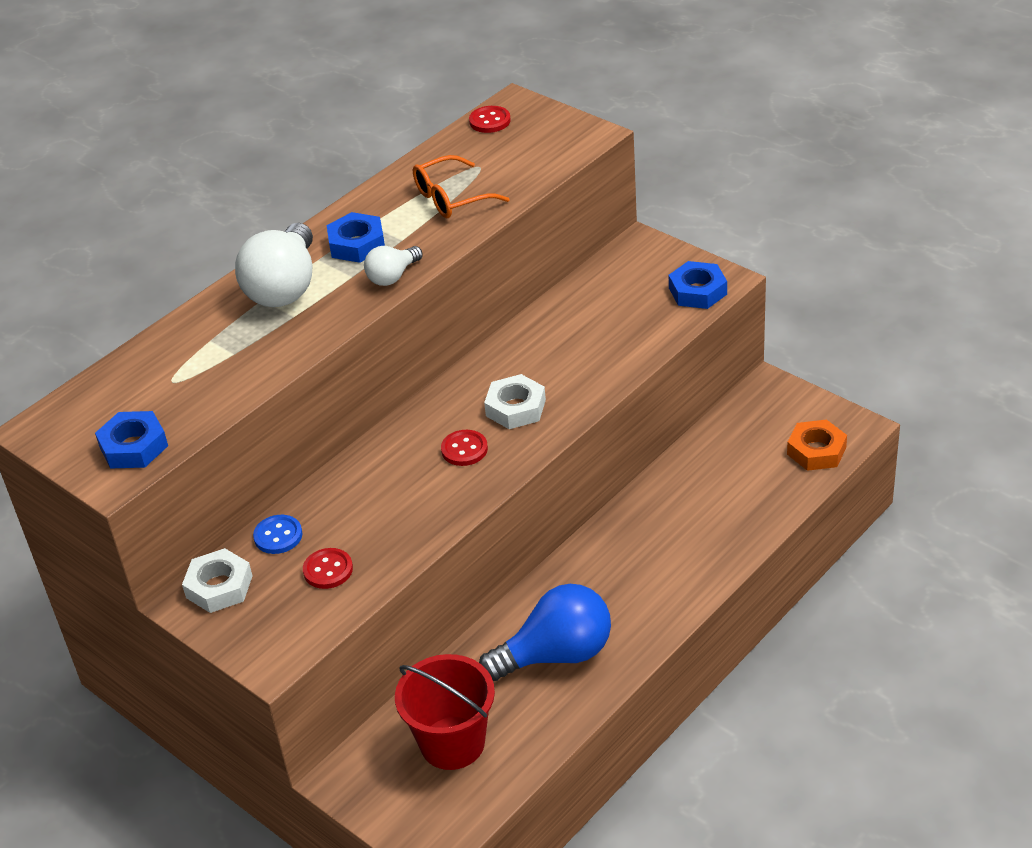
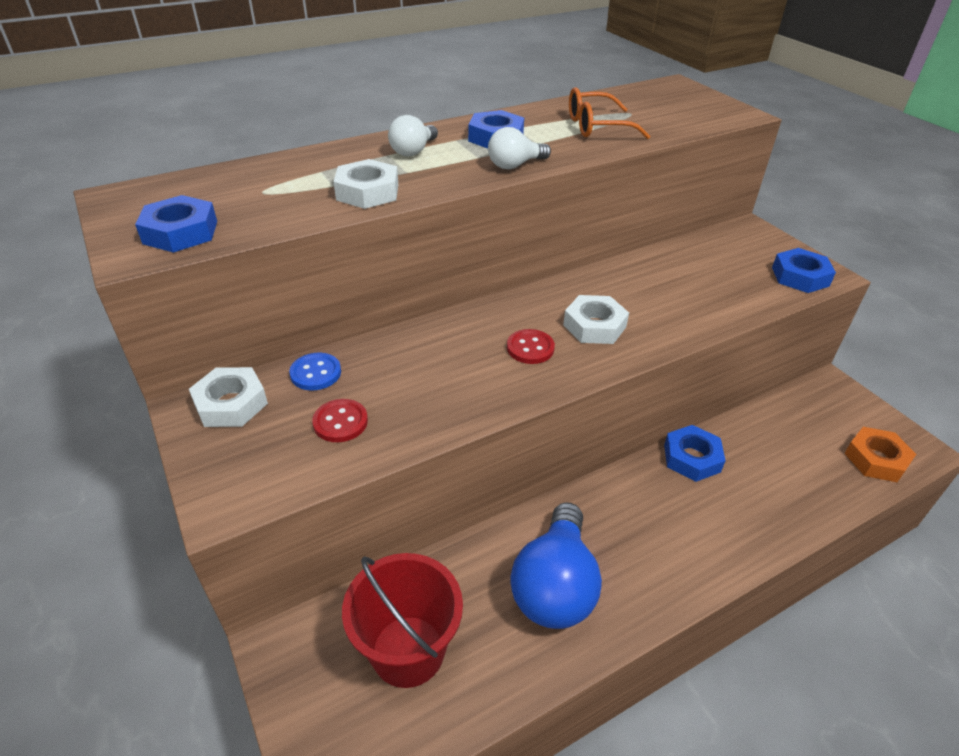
camera: 15 degrees right, 0 degrees up
white light bulb [235,223,313,307] -> white light bulb [388,115,438,157], size x0.53
red button [469,106,511,133] -> none
blue light bulb [479,584,611,681] -> blue light bulb turned 105 degrees clockwise [511,502,602,629]
none -> white nut [333,159,398,209]
none -> blue nut [664,425,726,482]

